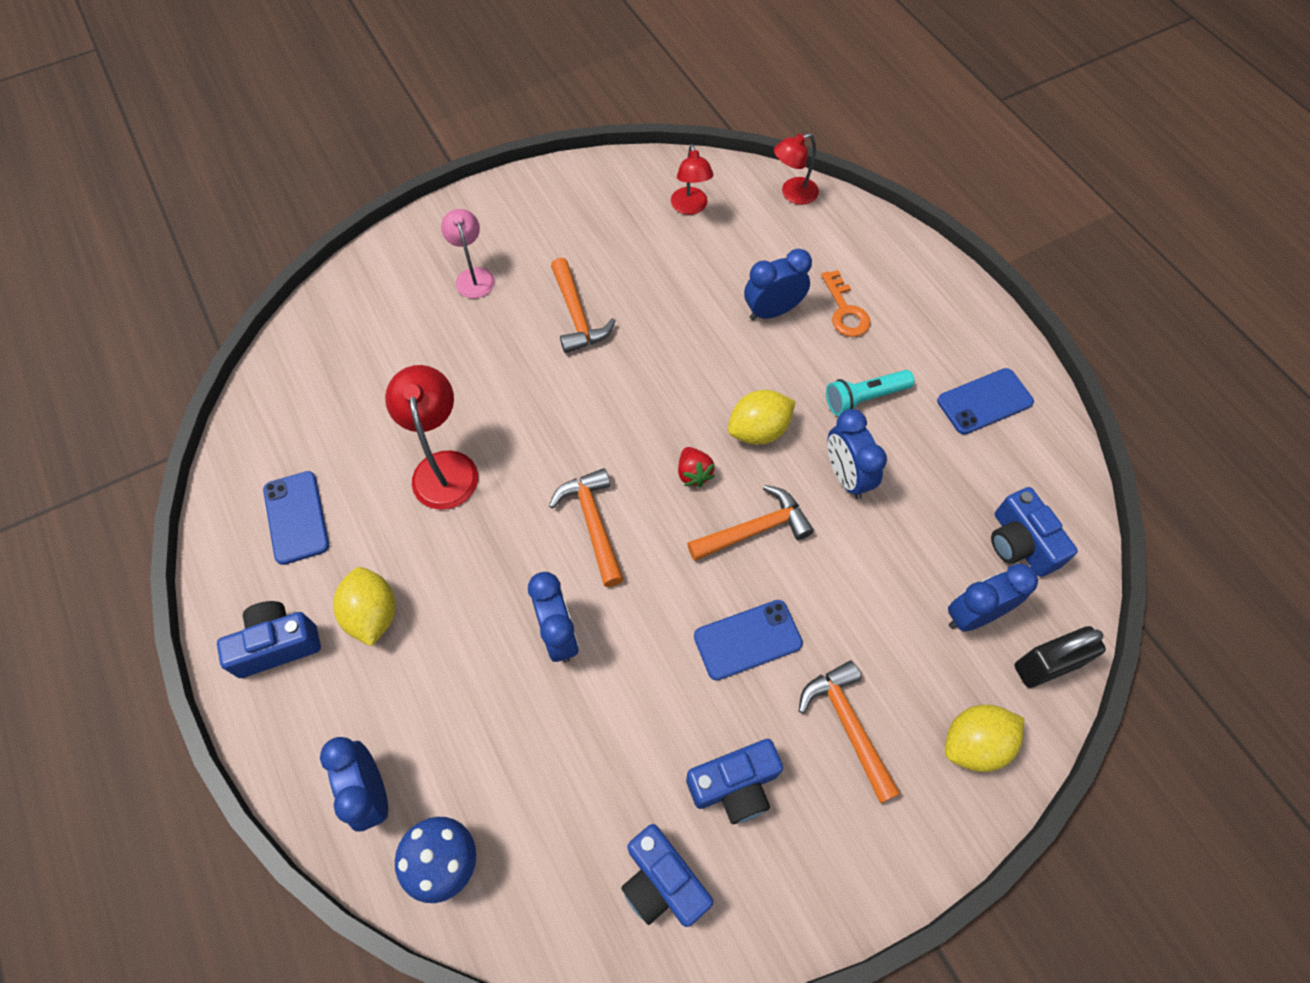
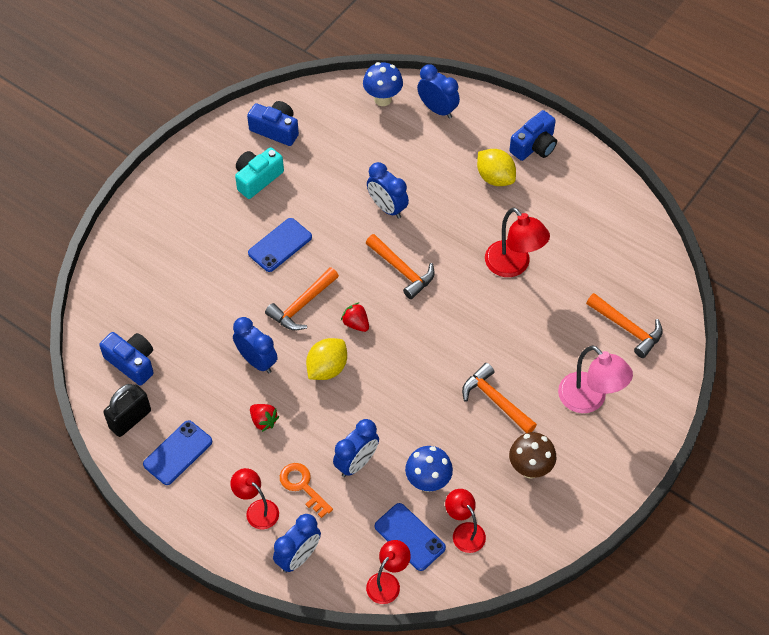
camera: 155 degrees right, 5 degrees down
blue phone [263,471,329,565] -> blue phone moved to [375,503,446,571]
pink lamp [441,209,495,298] -> pink lamp [558,345,633,413], size x1.52
blue camera [686,739,783,824] -> turquoise camera [235,147,284,199]
orange hammer [799,661,900,803] -> orange hammer moved to [586,293,663,358]
turquoise flashlight [826,370,915,416] -> red strawberry [250,404,279,432]
yellow lemon [945,705,1024,772] -> none
blue clock [948,564,1038,632] -> blue clock moved to [273,514,321,573]
black padlock [1014,626,1106,688] -> black padlock moved to [103,384,151,437]
none -> red lamp [230,468,279,529]
none -> blue mushroom [405,446,453,492]
none -> brown mushroom [509,432,557,479]

